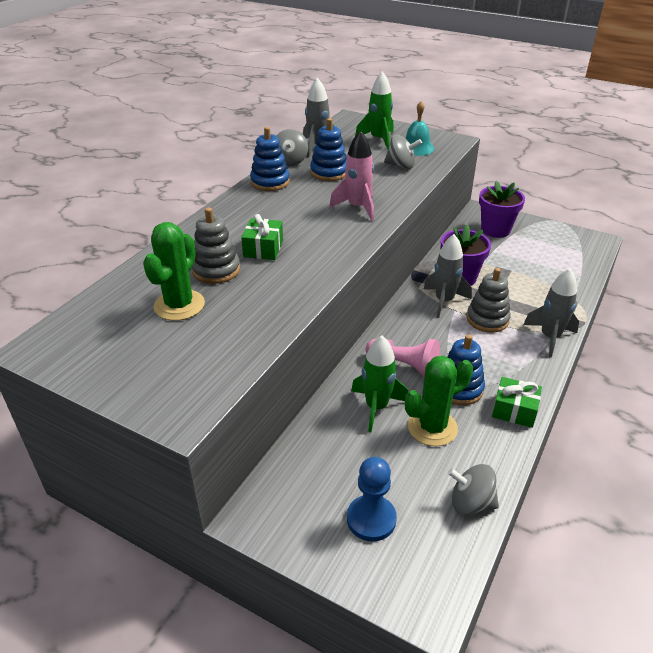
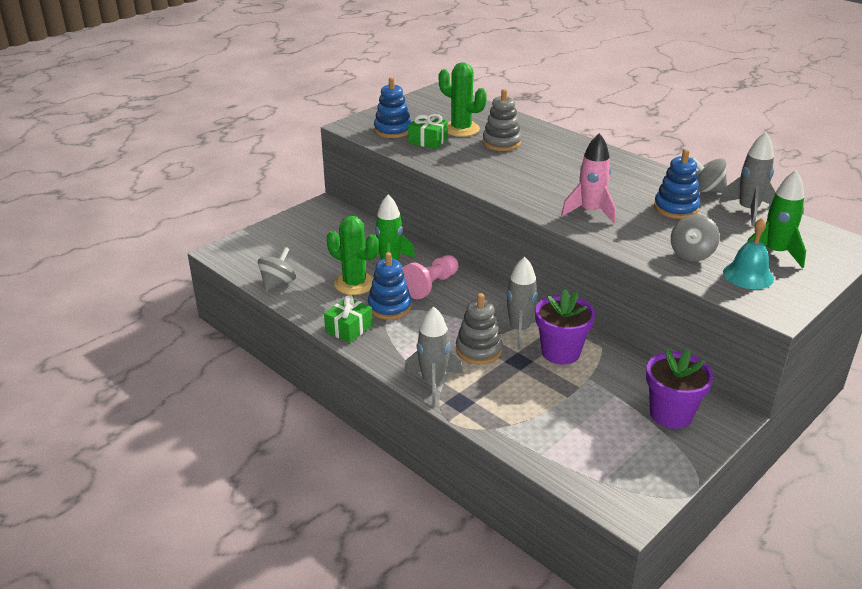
camera: 105 degrees right, 5 degrees down
green gift [241,214,283,260] -> green gift moved to [408,114,448,149]
blue stacking toy [250,127,290,191] -> blue stacking toy moved to [374,77,412,138]
blue pawn [347,457,397,542] -> none
green cactus [405,356,473,446] -> green cactus turned 45 degrees counterclockwise [327,216,379,295]

